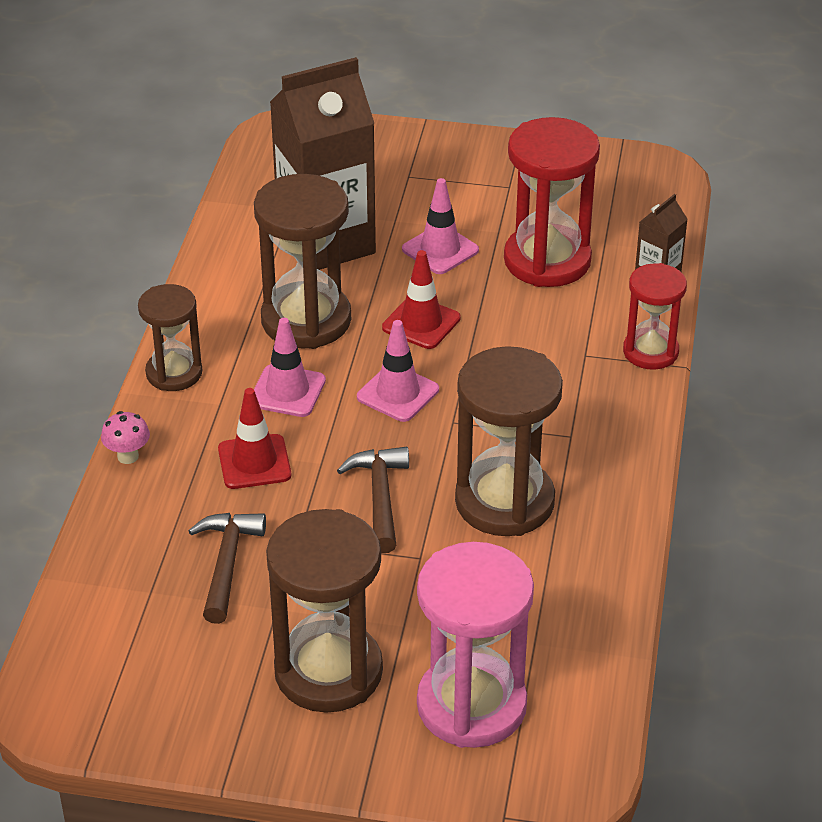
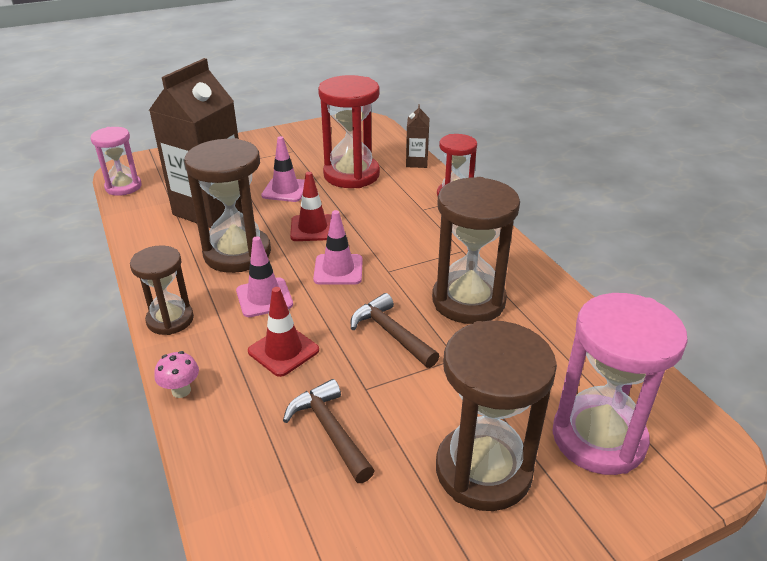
camera: 35 degrees left, 5 degrees down
none -> pink hourglass [90,127,141,196]

